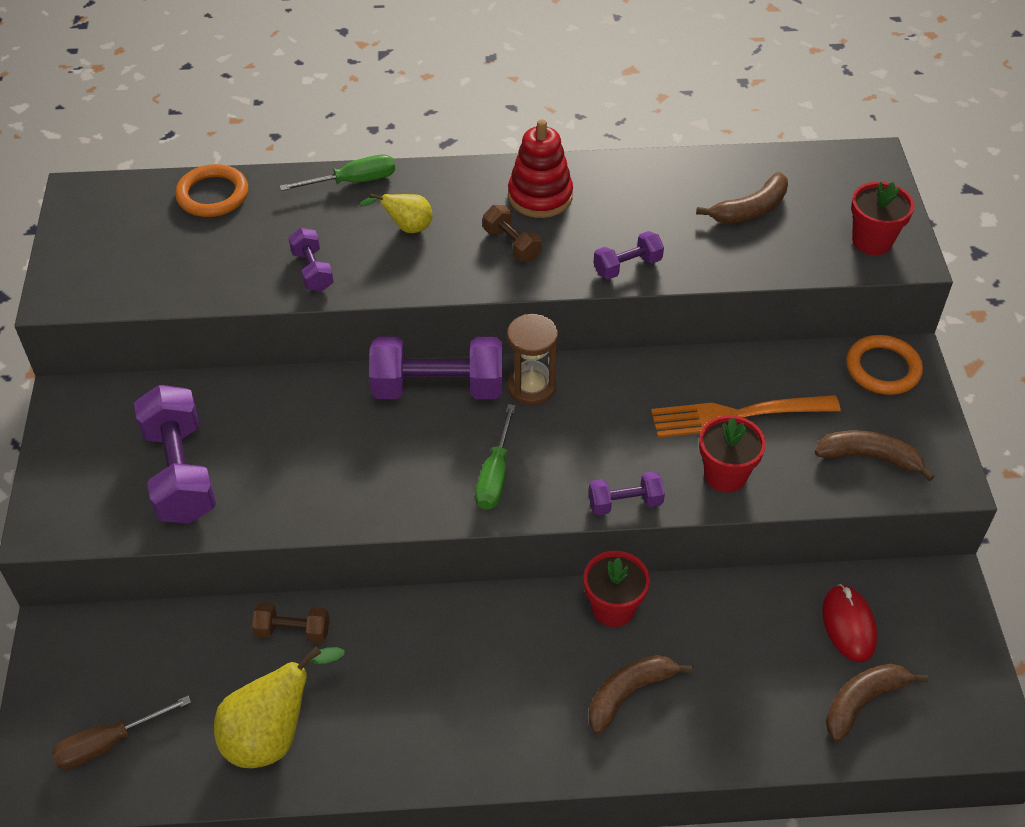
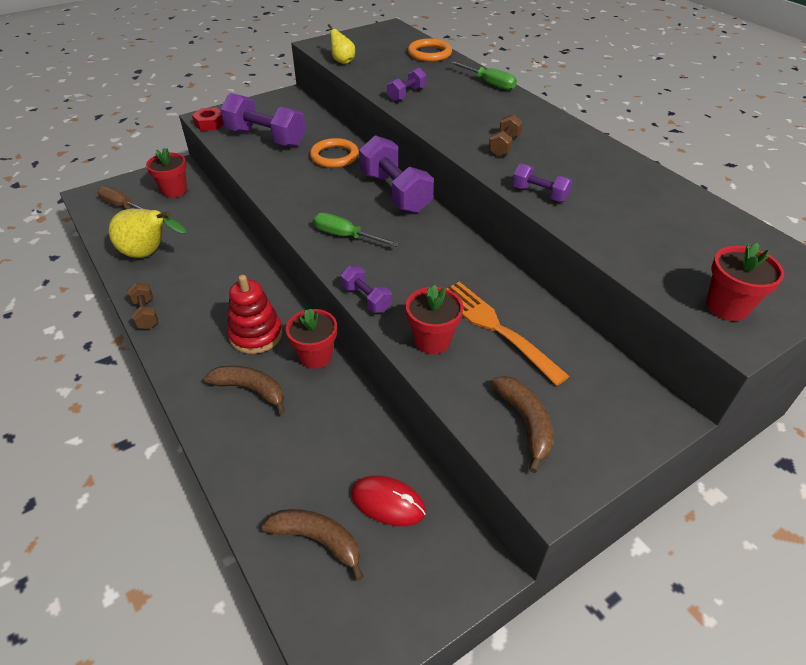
camera: 60 degrees right, 5 degrees down
purple dumbbell [134,385,216,524] -> purple dumbbell turned 75 degrees clockwise [220,93,306,147]
brown dumbbell [252,602,329,643] -> brown dumbbell moved to [127,282,159,329]
yellow pear [359,194,433,233] -> yellow pear moved to [326,24,355,64]
green screwdriver [475,404,516,510] -> green screwdriver turned 45 degrees clockwise [313,213,399,247]
brown hourglass [507,314,558,405] -> none
red stacking toy [508,119,573,218] -> red stacking toy moved to [227,275,283,354]
brown banana [696,172,788,224] -> none
red mouse [822,584,877,662] -> red mouse turned 60 degrees clockwise [351,475,426,526]
orange ring [846,335,923,395] -> orange ring moved to [310,138,359,168]
none -> red flower pot [146,148,187,198]
none -> red nut [192,107,224,131]

